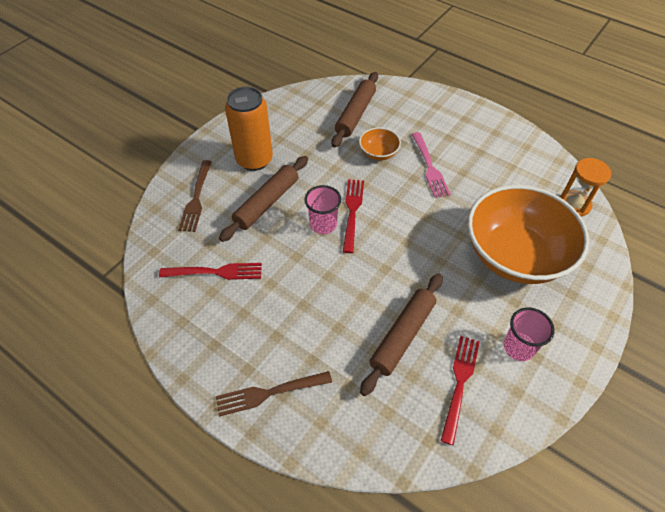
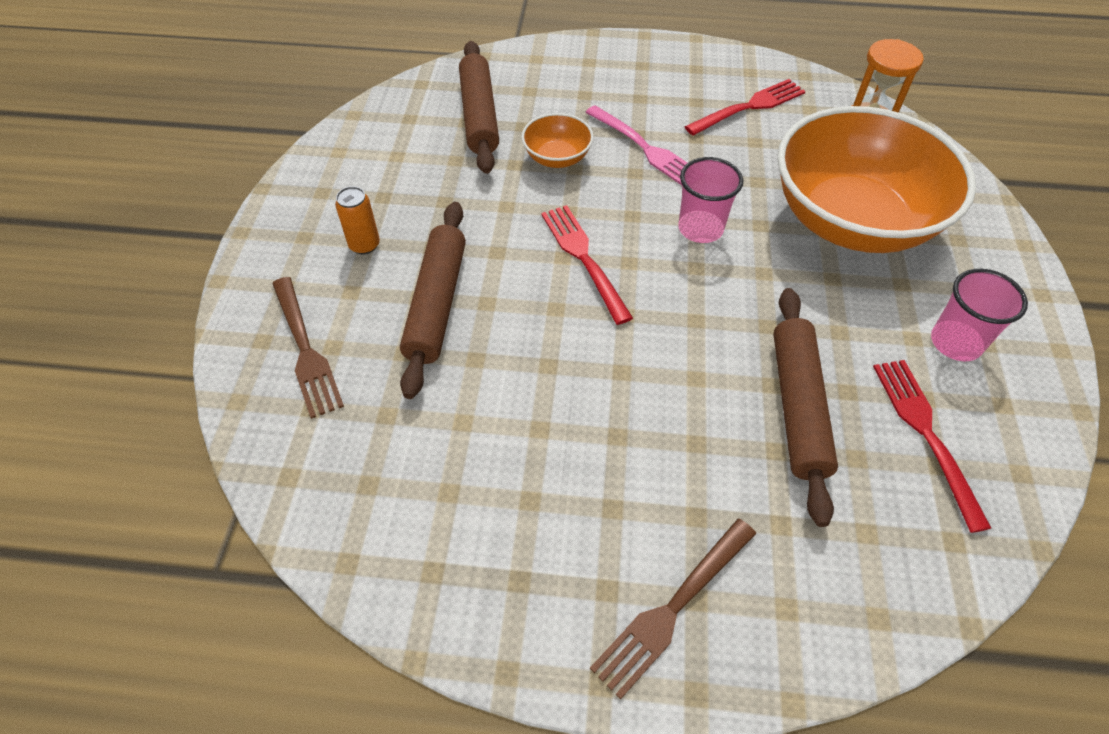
camera: 30 degrees left, 0 degrees up
red fork [159,263,262,280] -> red fork moved to [685,79,806,135]
orange can [225,86,273,171] -> orange can [335,186,380,254], size x0.45
pink cup [304,185,341,234] -> pink cup moved to [678,157,743,243]

